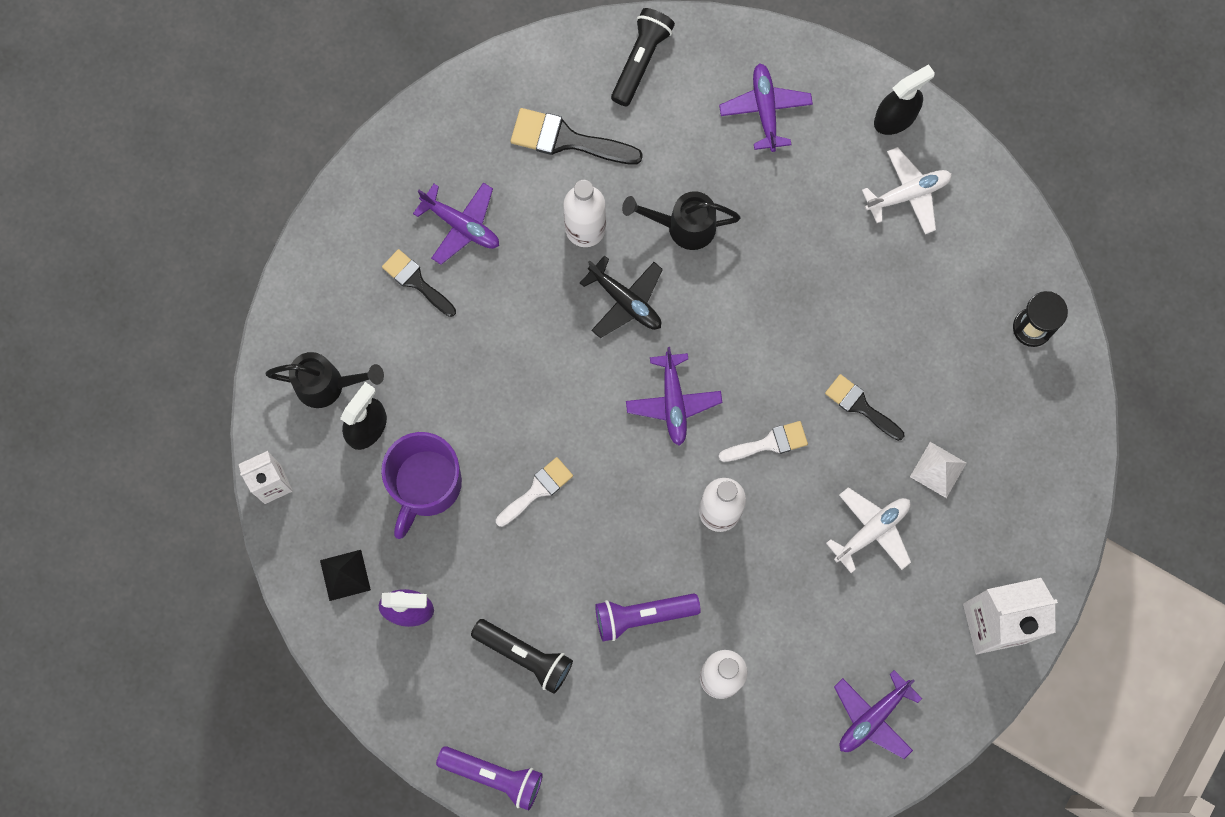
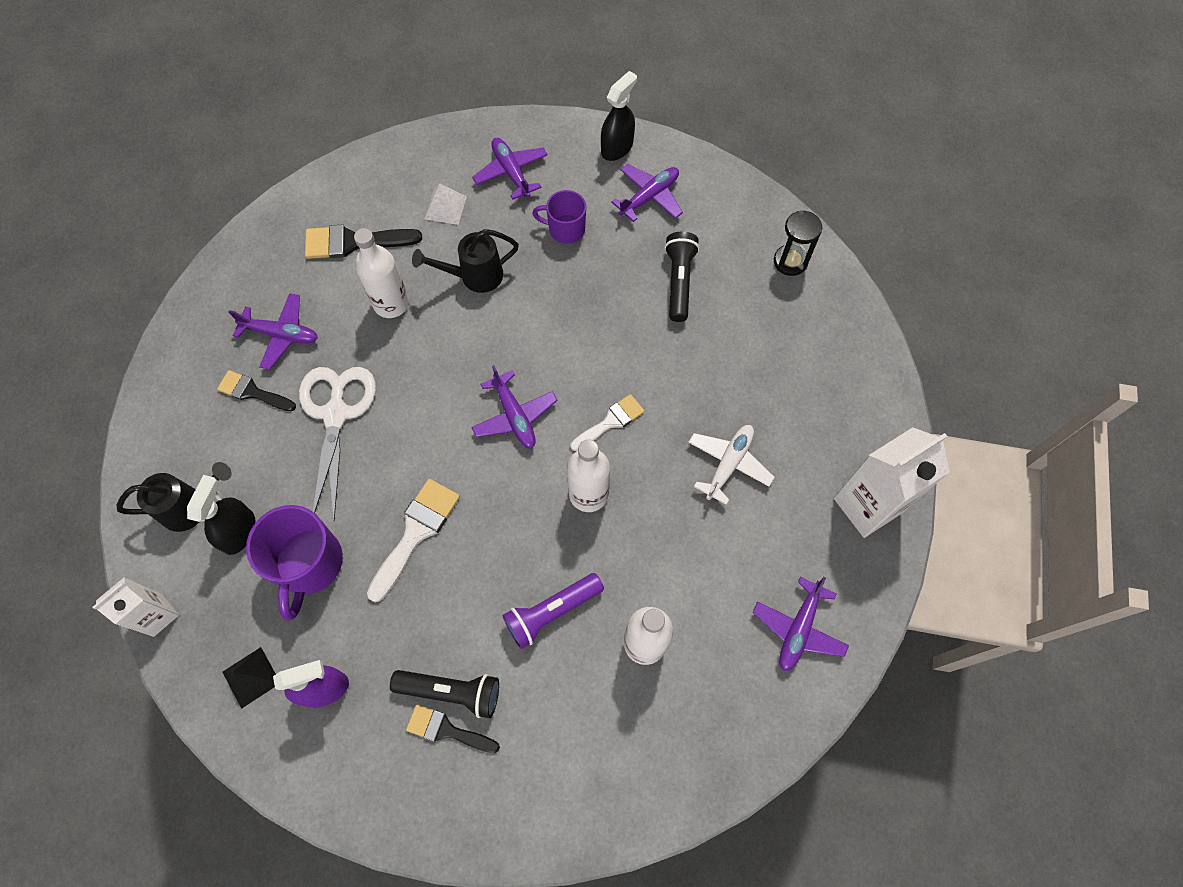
camera: 20 degrees left, 10 degrees down
purple flashlight [436,746,543,811] -> none
white brush [496,457,573,527] -> white brush [367,479,460,602], size x1.52
black plane [580,255,663,338] -> none
black flashlight [611,8,675,106] -> black flashlight moved to [664,232,700,322]
black brush [825,374,904,441] -> black brush moved to [406,704,500,753]
white plane [862,147,952,234] -> purple plane [611,164,683,222]
white pyramid [910,442,966,498] -> white pyramid moved to [425,184,467,225]
none -> white scissors [299,367,376,520]
none -> purple mug [532,190,586,244]

